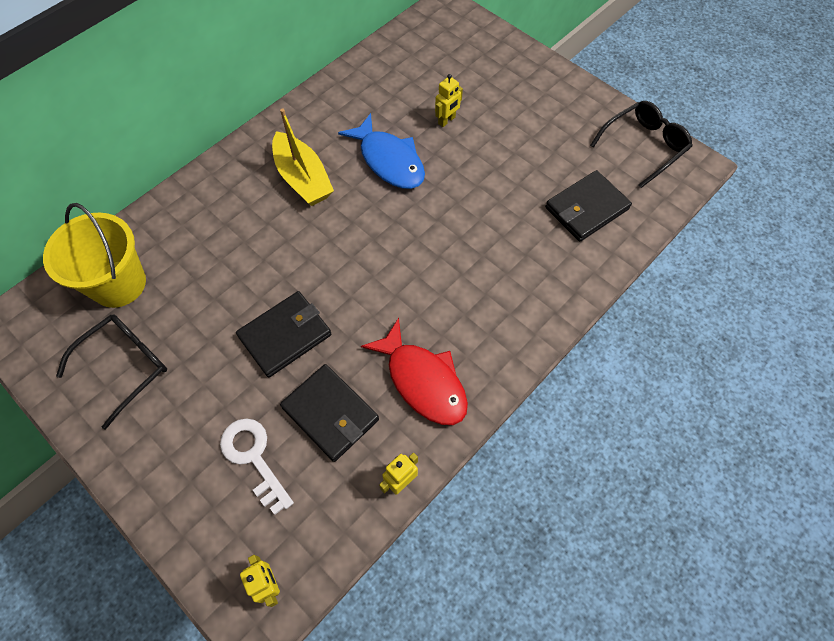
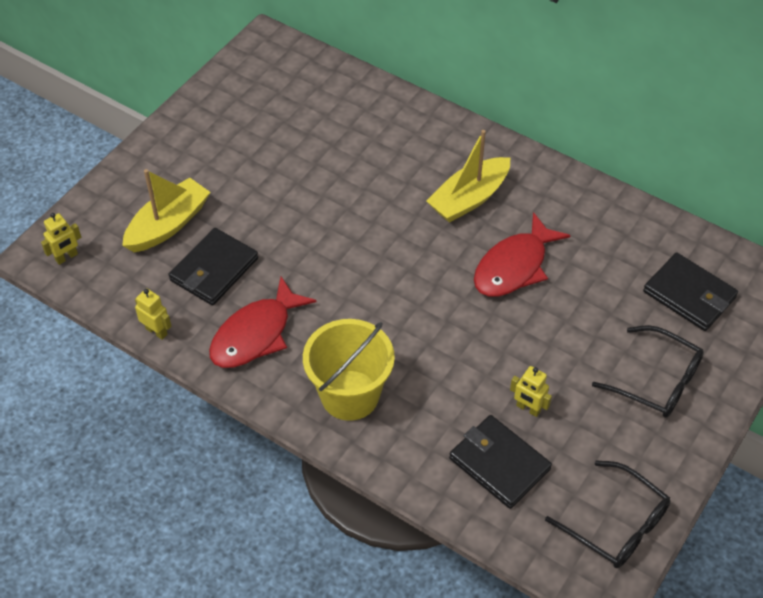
camera: 80 degrees right, 10 degrees down
yellow bucket [43,203,146,308] -> yellow bucket moved to [303,319,395,421]
black glasses [56,314,167,430] -> black glasses moved to [592,325,704,418]
white key [220,418,294,515] -> yellow boat [122,169,211,252]
black wallet [236,291,331,377] -> black wallet moved to [643,253,738,331]
blue fish [338,113,425,189] -> red fish [474,212,571,297]
yellow robot [435,74,463,127] -> yellow robot moved to [510,366,552,417]

